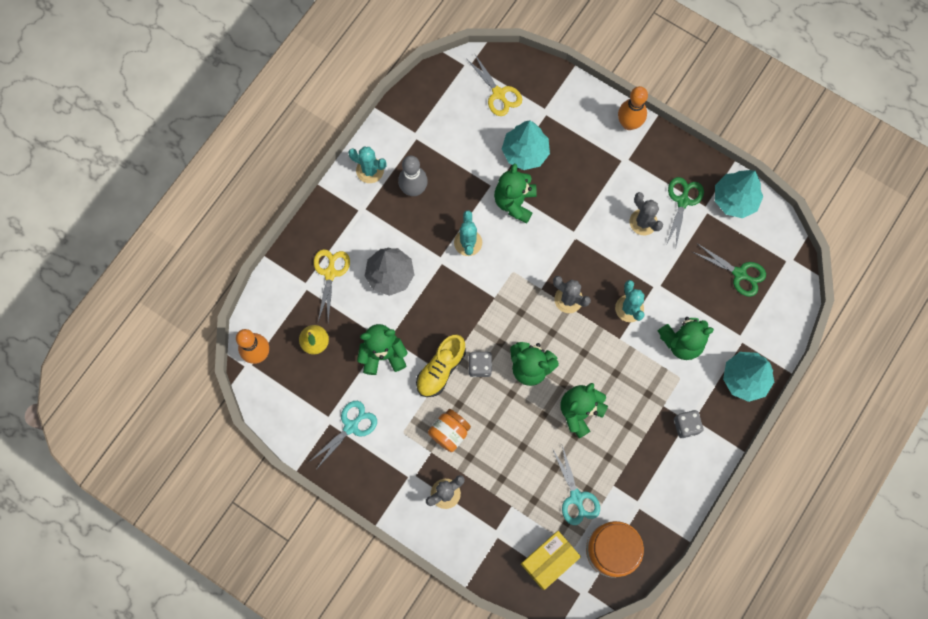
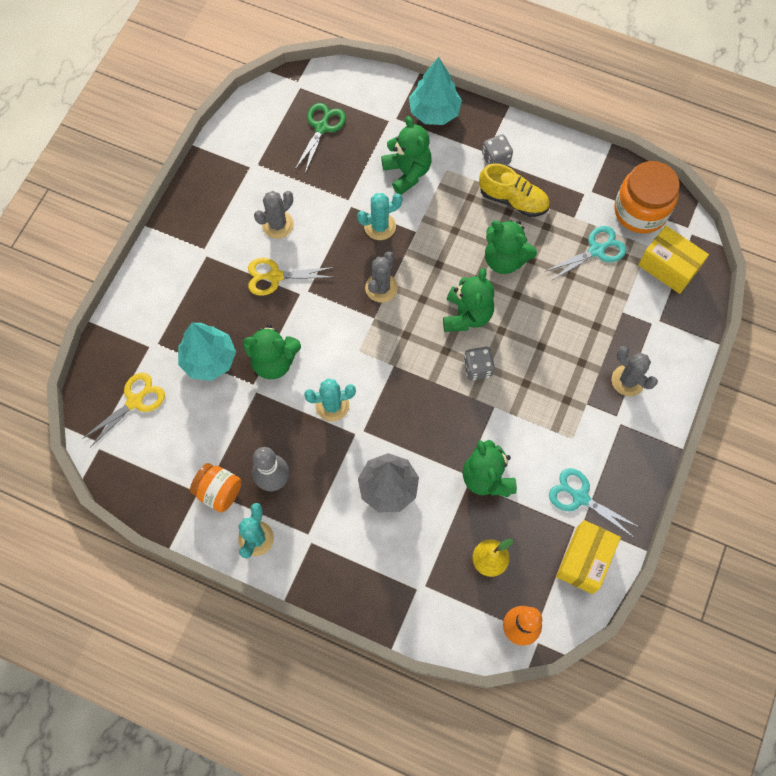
camera: 100 degrees left, 5 degrees down
yellow scissors [314,249,350,322] -> yellow scissors moved to [248,258,335,296]
yellow shoe [416,334,466,397] -> yellow shoe moved to [479,163,550,217]
orange jar [428,409,471,452] -> orange jar moved to [190,463,242,512]
orange bowling pin [618,86,648,130] -> none
green scissors [666,177,704,246] -> none
turquoise tree [715,170,763,218] -> none
none -> yellow box [556,520,621,594]

